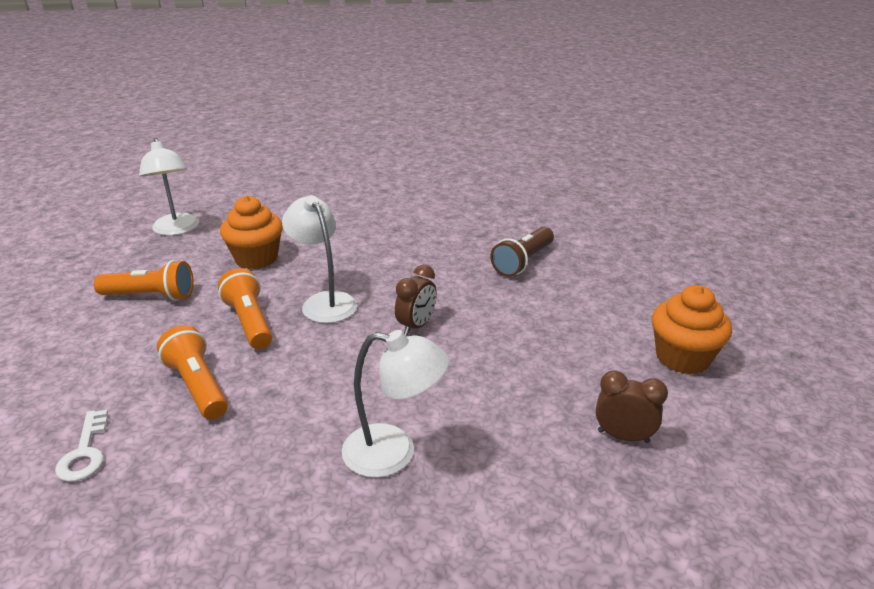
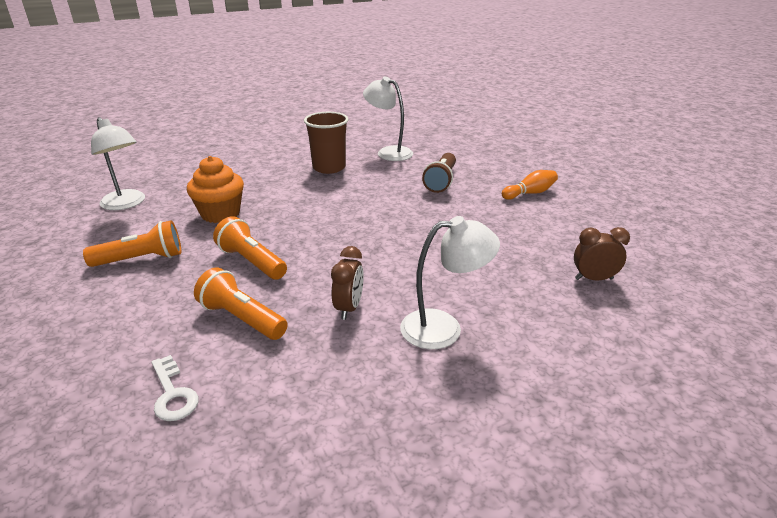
camera: 20 degrees left, 0 degrees up
white lamp [282,195,358,323] -> white lamp moved to [363,77,413,161]
brown clock [395,265,437,335] -> brown clock moved to [331,246,364,320]
orange cupcake [652,285,732,374] -> none
none -> brown cup [304,112,348,174]
none -> orange bowling pin [502,170,558,200]

